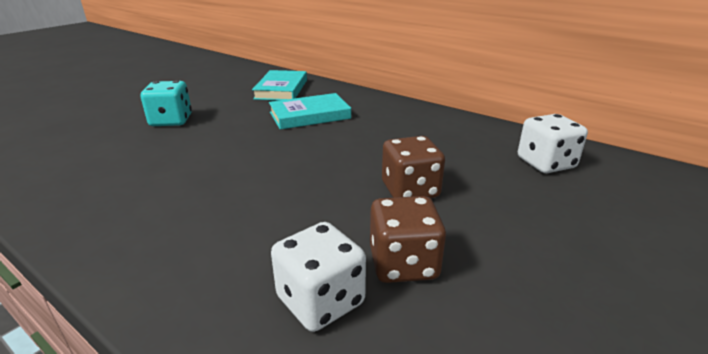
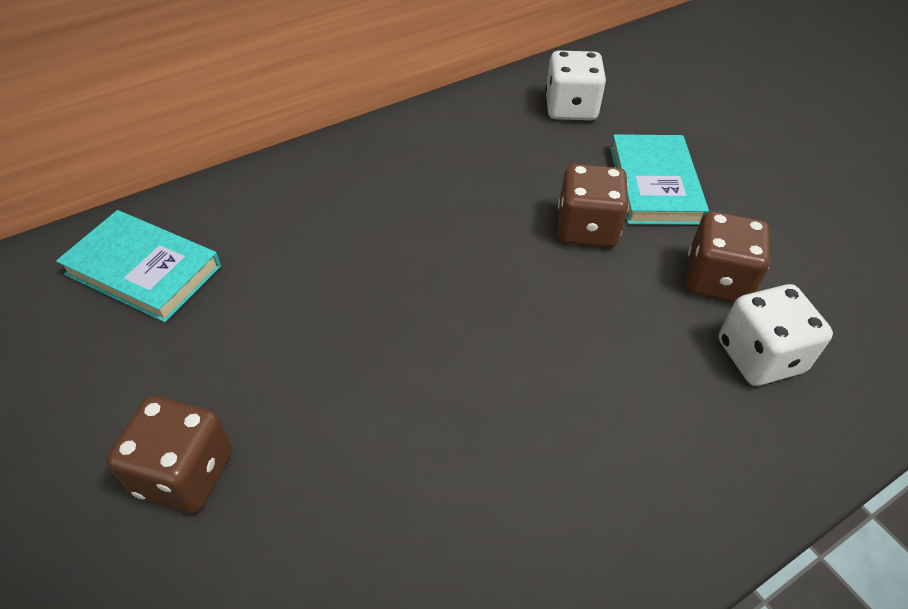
camera: 70 degrees left, 20 degrees up
turquoise dice [141,81,192,126] -> brown dice [107,396,232,513]
turquoise book [269,93,351,130] -> turquoise book moved to [610,134,709,225]

